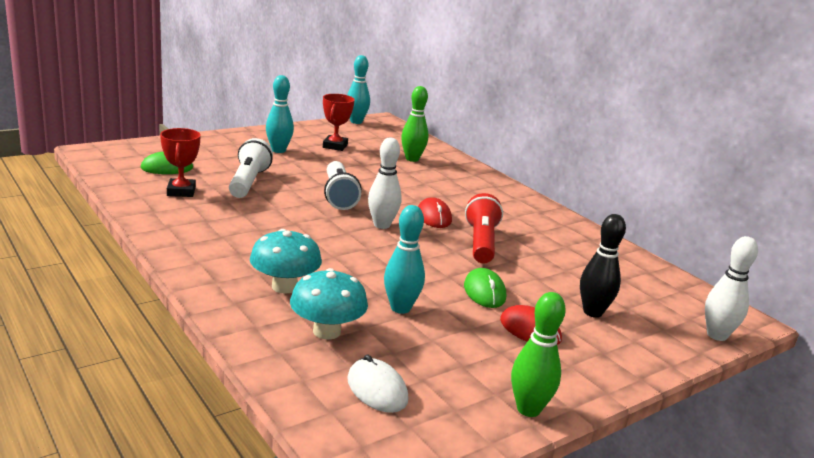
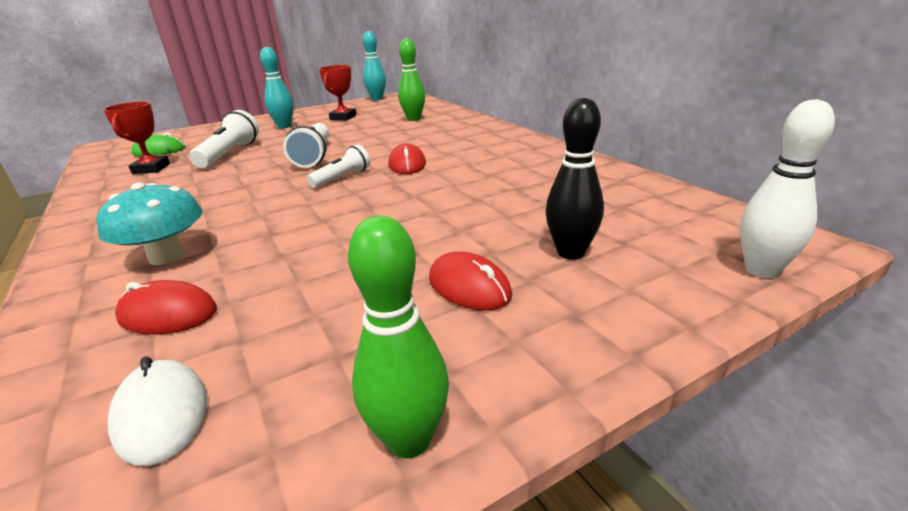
camera: 10 degrees right, 5 degrees up
turquoise mushroom [290,268,368,340] -> red mouse [115,280,216,334]
white bowling pin [368,137,402,229] -> white flashlight [307,144,370,188]
turquoise bowling pin [384,205,425,314] -> none
green mouse [464,268,506,308] -> none
red flashlight [465,193,503,263] -> none

